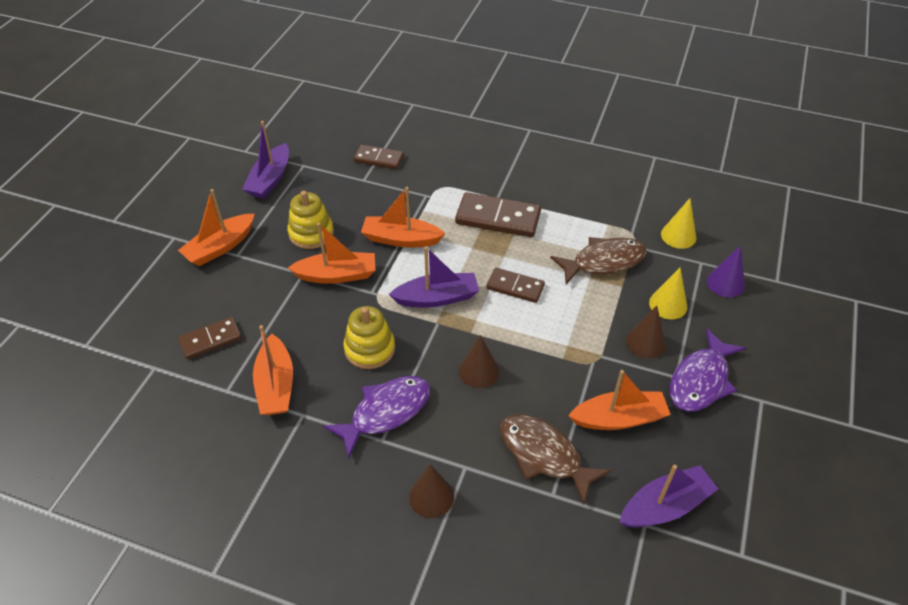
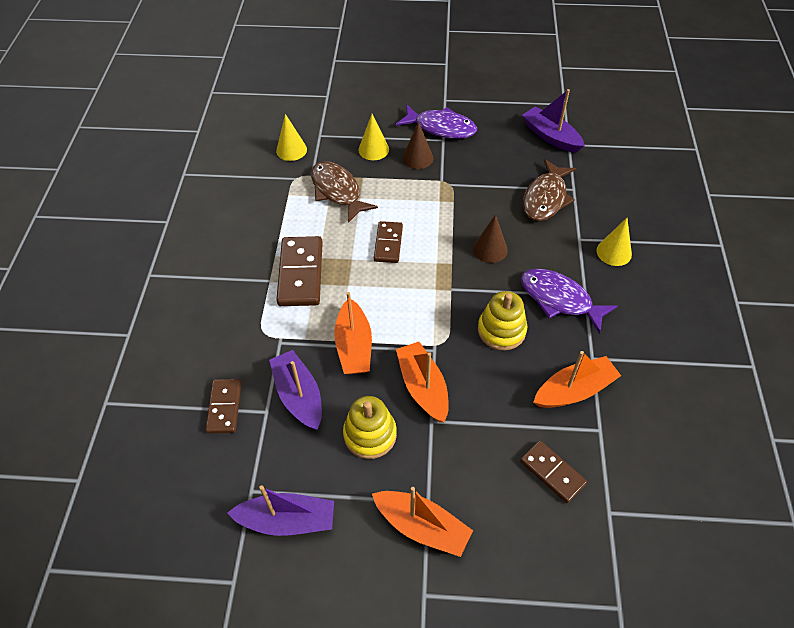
camera: 105 degrees left, 5 degrees up
purple boat [389,246,479,308] -> purple boat moved to [269,350,322,430]
brown cone [409,464,454,518] -> yellow cone [597,218,632,266]
orange boat [568,370,671,430] -> none
purple cone [707,246,745,298] -> none

